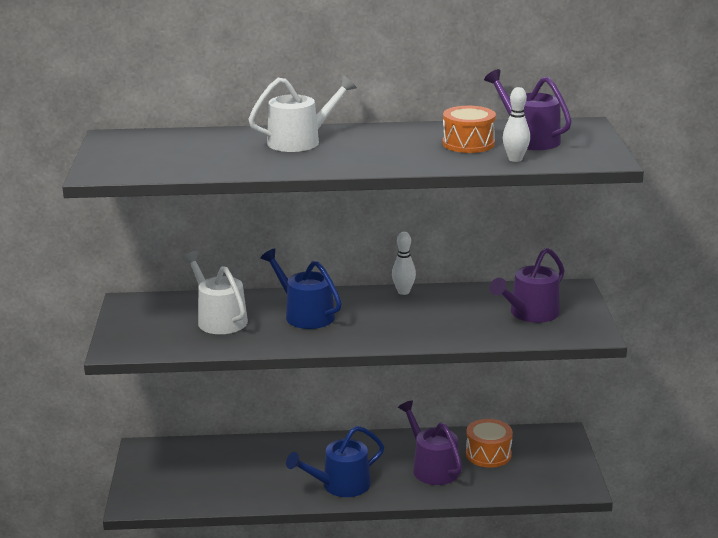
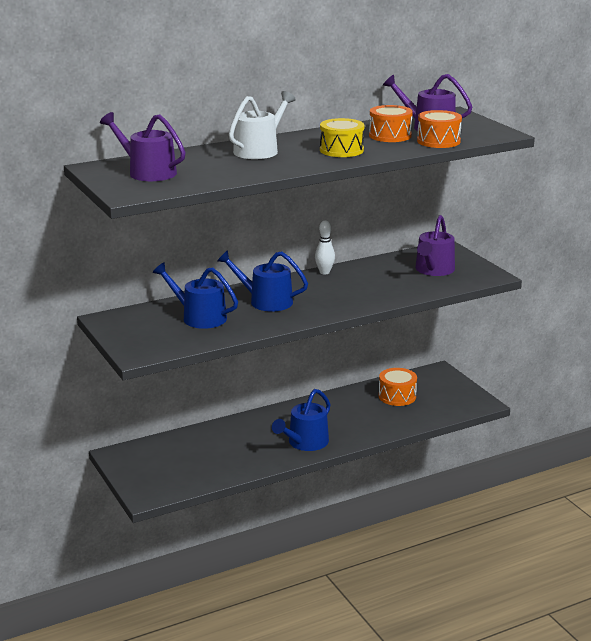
camera: 25 degrees left, 0 degrees up
white watering can [182,251,248,334] -> blue watering can [153,262,238,329]
purple watering can [398,400,462,485] -> purple watering can moved to [100,112,186,181]
white bowling pin [503,87,530,162] -> orange drum [417,110,462,148]
none -> yellow drum [320,118,364,157]

